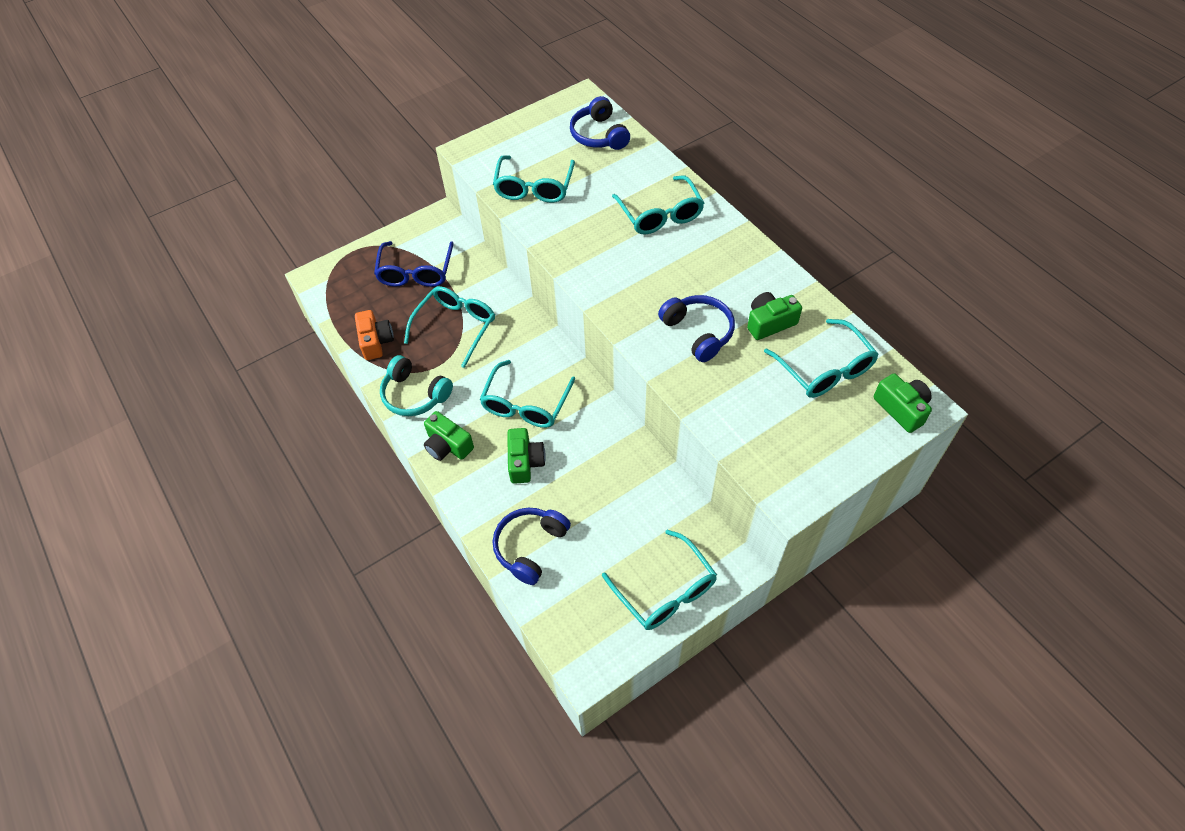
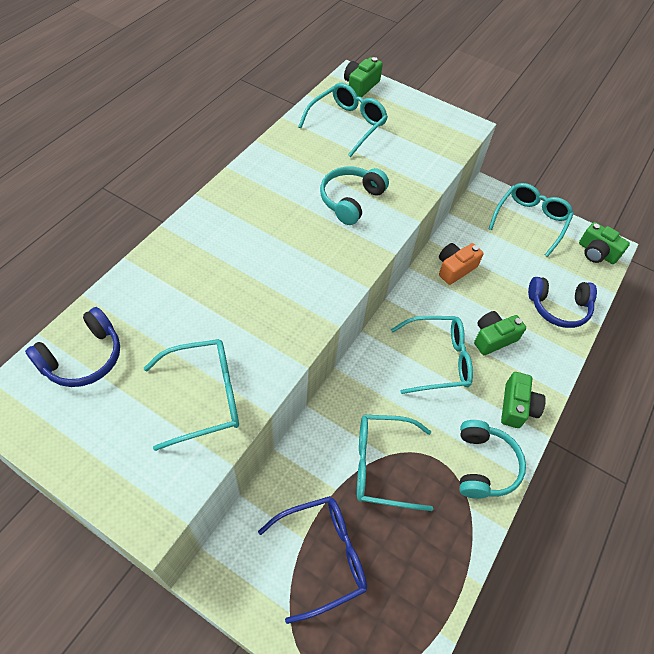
camera: 120 degrees left, 0 degrees up
orange camera [355,310,394,360] -> orange camera moved to [439,243,484,285]
turquoise glasses [612,175,704,234] -> none
blue headphones [658,295,735,362] -> turquoise headphones [320,167,389,225]
green camera [747,292,802,340] -> green camera moved to [579,222,630,264]

